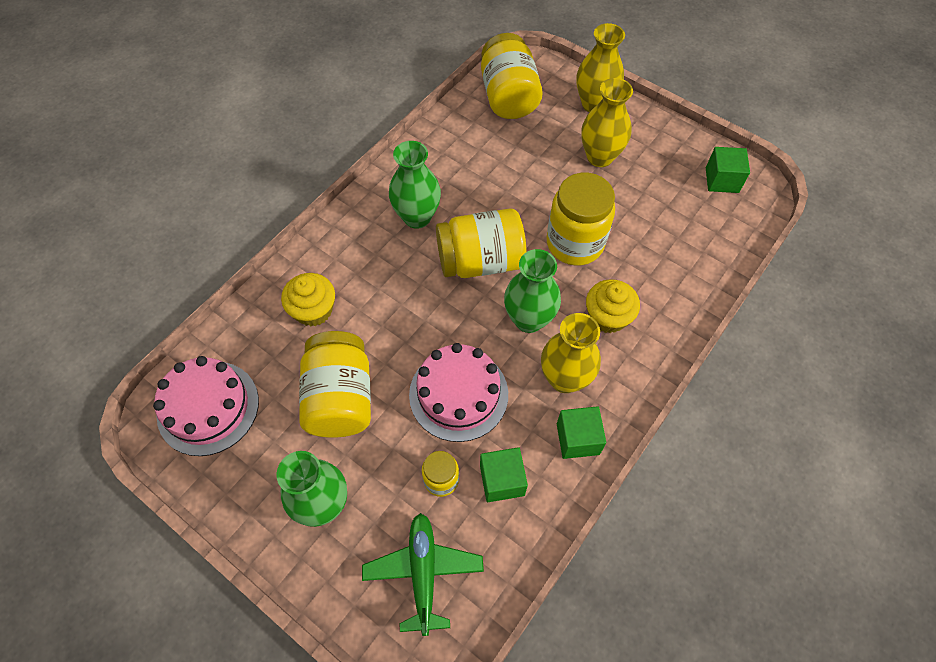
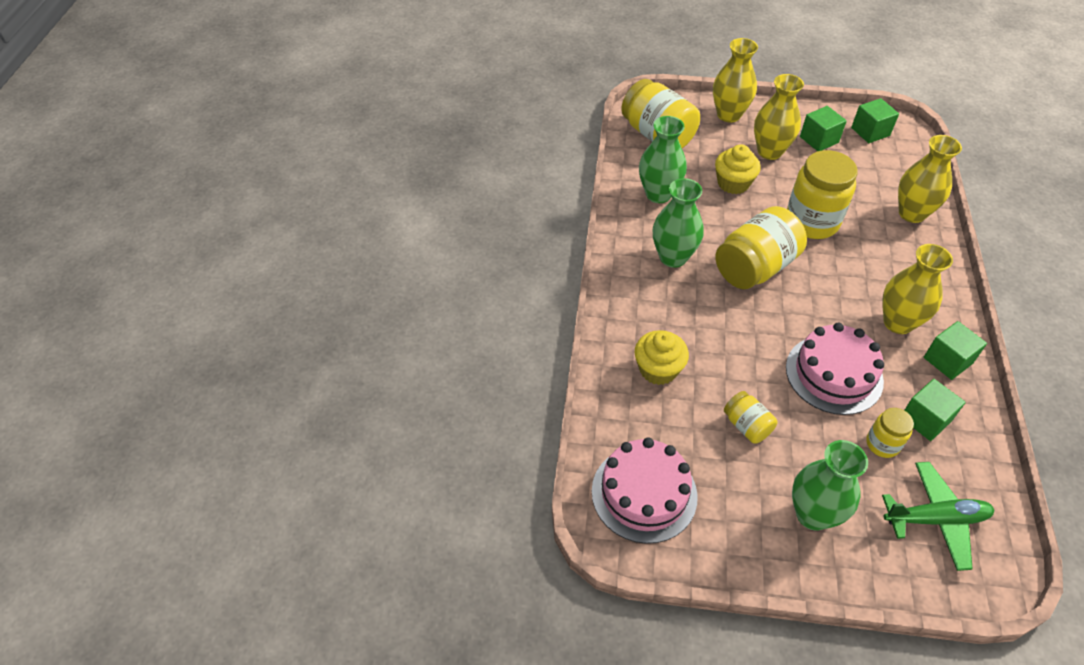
camera: 30 degrees left, 10 degrees down
yellow jar [299,331,371,438] -> yellow jar [724,391,778,444], size x0.51
green plane [362,513,484,636] -> green plane turned 120 degrees clockwise [882,462,994,571]
green vase [504,249,561,333] -> green vase moved to [639,116,687,203]
yellow cupcake [586,279,640,333] -> yellow cupcake moved to [715,144,761,194]
none -> green cube [800,106,847,151]
none -> yellow vase [898,135,962,223]

